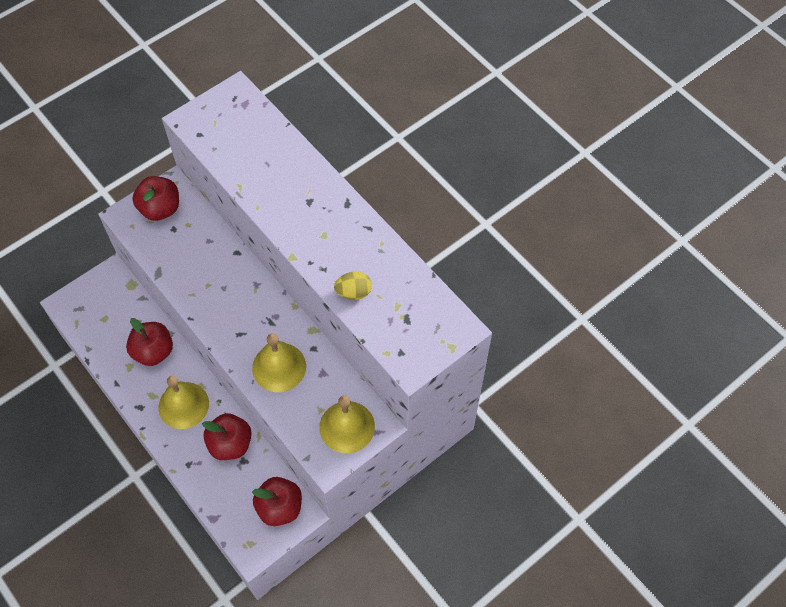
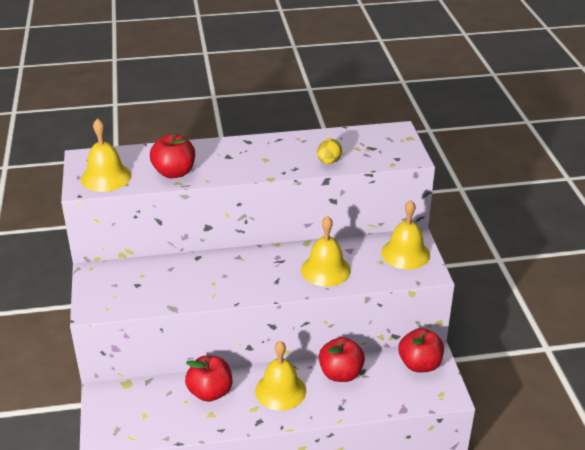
camera: 60 degrees left, 25 degrees down
red apple [132,176,179,221] -> red apple moved to [150,134,195,178]
none -> yellow bell [81,118,131,192]

